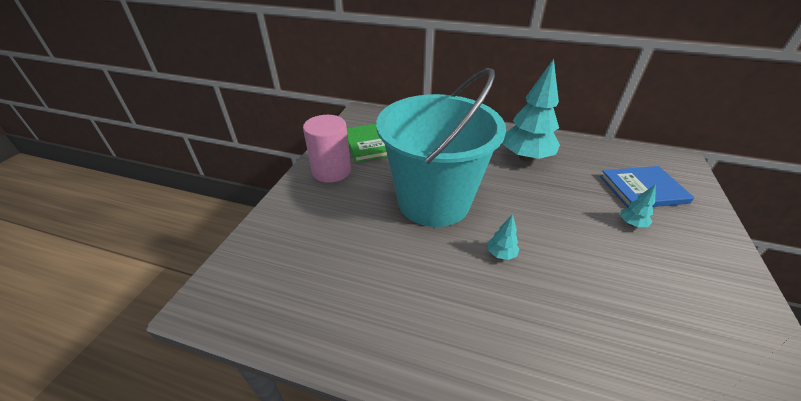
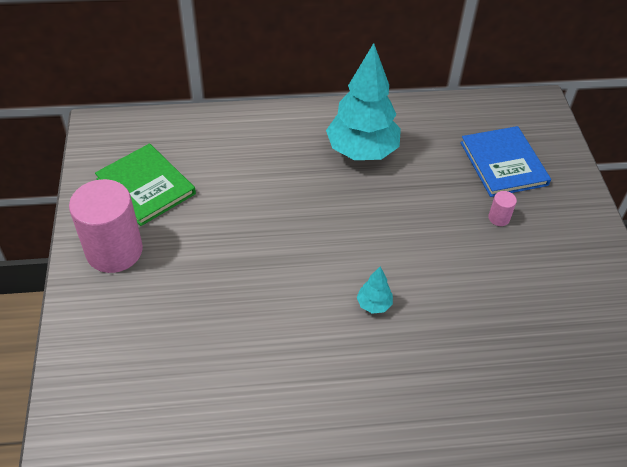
camera: 25 degrees left, 10 degrees up
turquoise bucket [376,68,506,227] -> none
blue book [600,166,694,208] -> blue book turned 75 degrees counterclockwise [460,126,551,197]
turquoise tree [620,184,656,227] -> pink cylinder [488,191,517,226]

